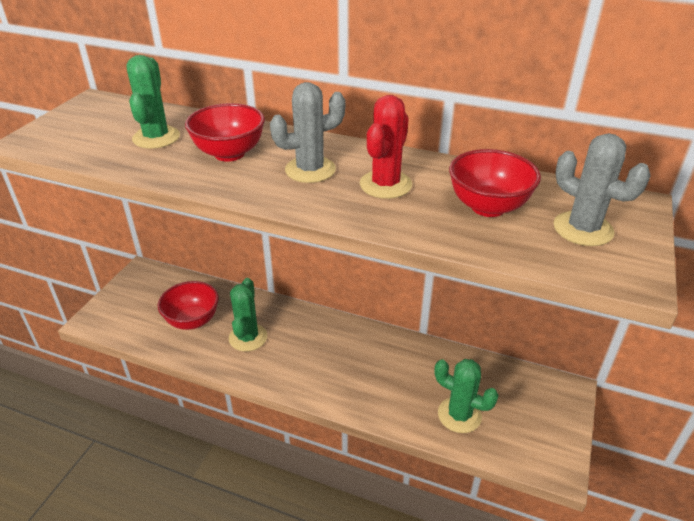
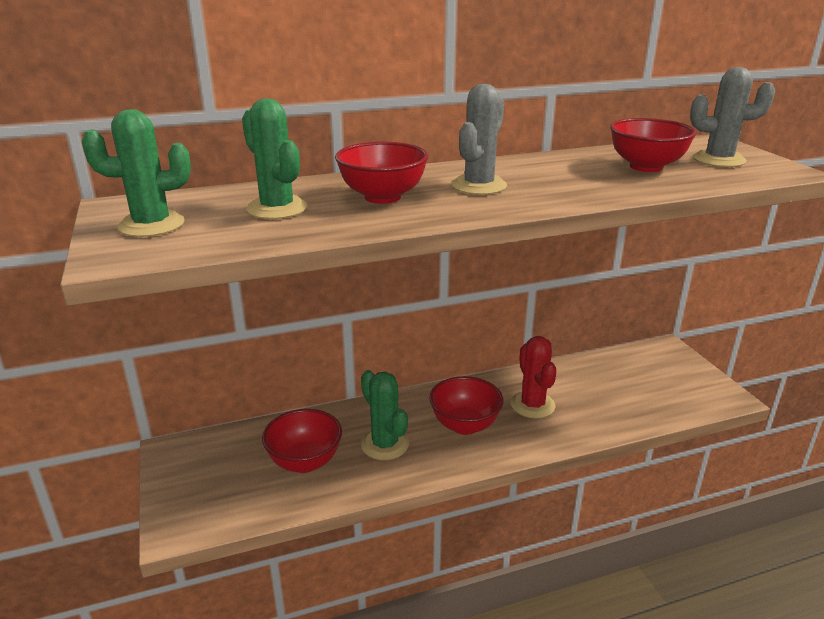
camera: 40 degrees left, 10 degrees down
red cactus [360,95,412,199] -> red cactus moved to [511,336,557,419]
green cactus [434,359,499,433] -> green cactus moved to [81,109,191,237]
none -> red bowl [429,376,503,435]

